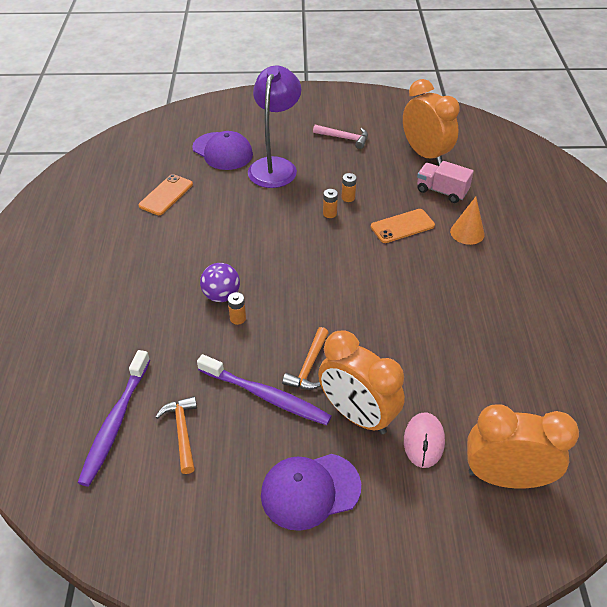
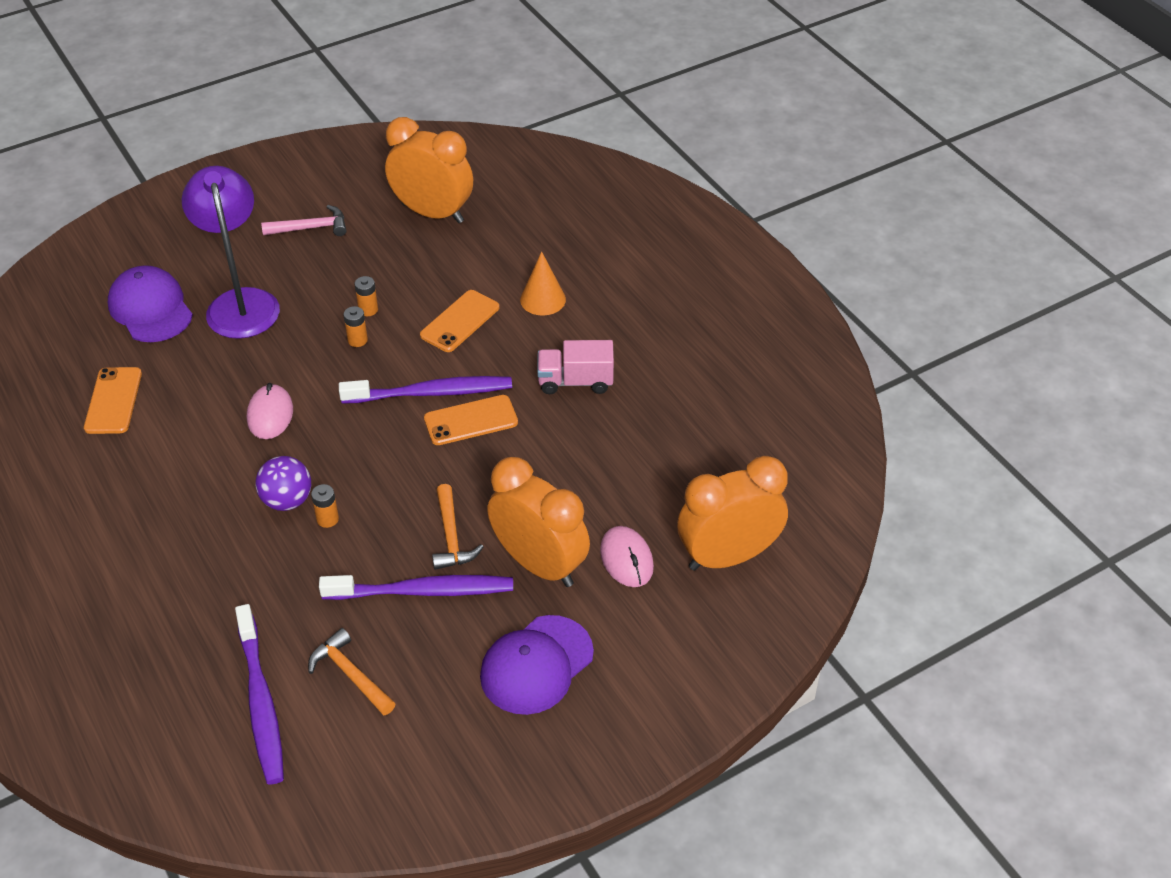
camera: 30 degrees left, 0 degrees up
purple cap [192,131,253,170] -> purple cap turned 135 degrees counterclockwise [108,265,193,342]
orange clock [318,330,405,434] -> orange clock turned 150 degrees counterclockwise [487,457,590,587]
pink truck [417,161,474,203] -> pink truck moved to [537,340,614,394]
none -> pink mouse [247,383,293,439]
none -> purple toothbrush [339,376,512,404]
none -> orange phone [424,395,518,445]

